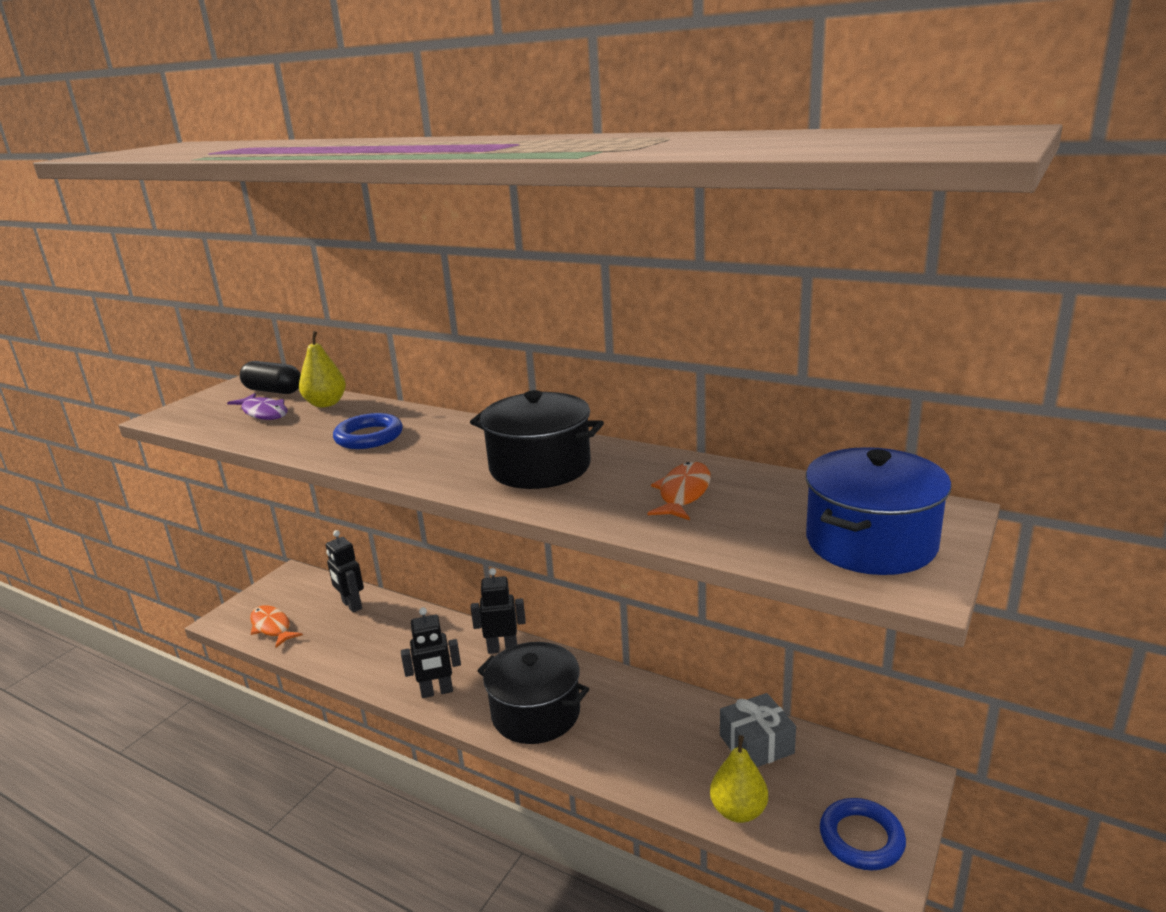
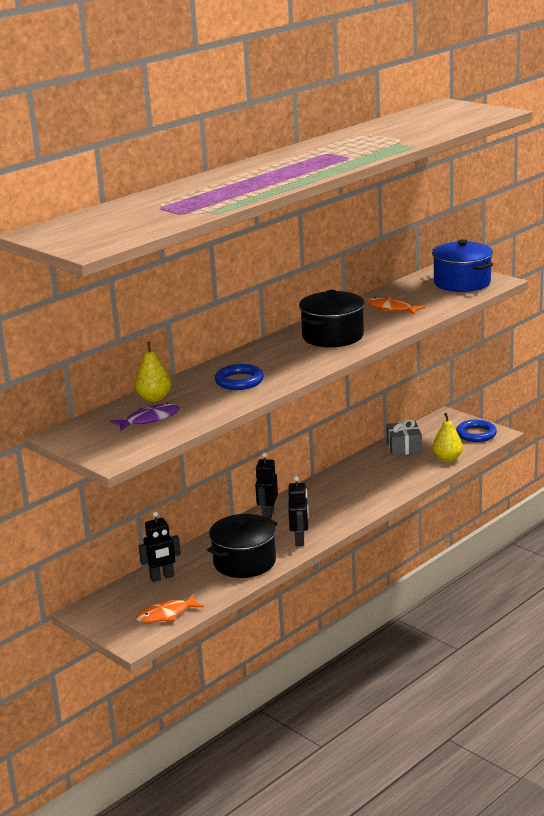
camera: 75 degrees left, 0 degrees up
black capsule [240,361,301,394] -> none
black pot [477,642,589,744] -> black pot moved to [207,514,278,578]

